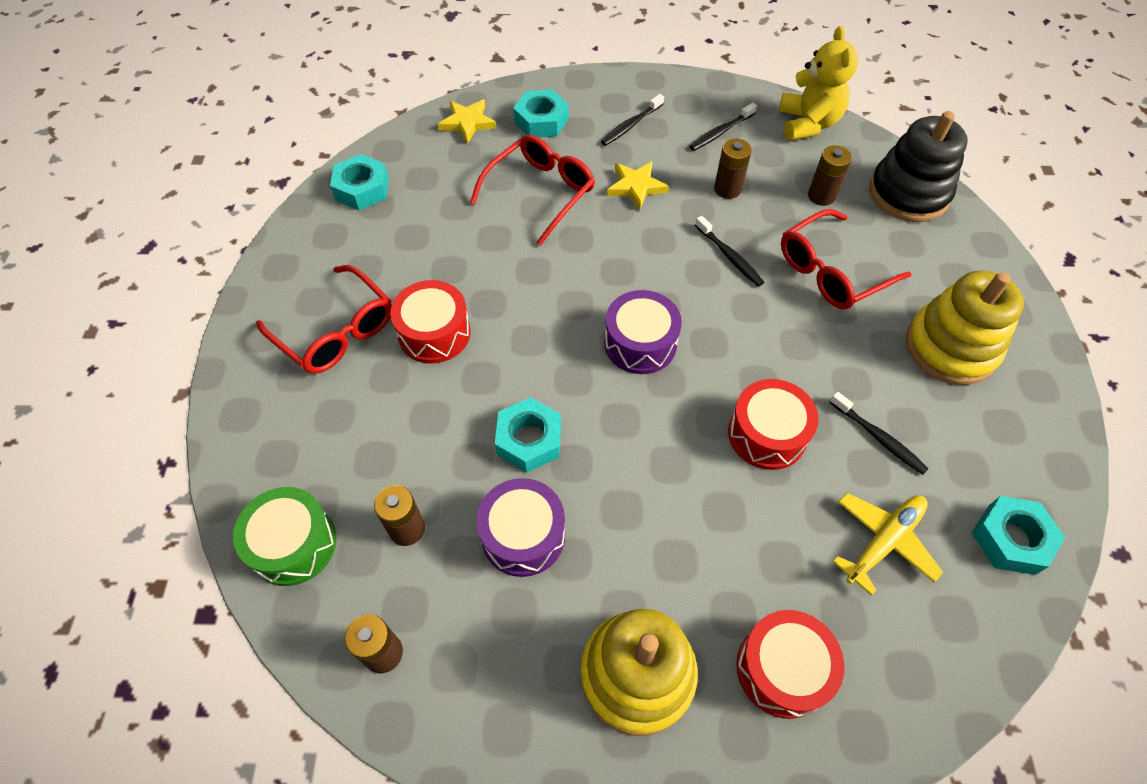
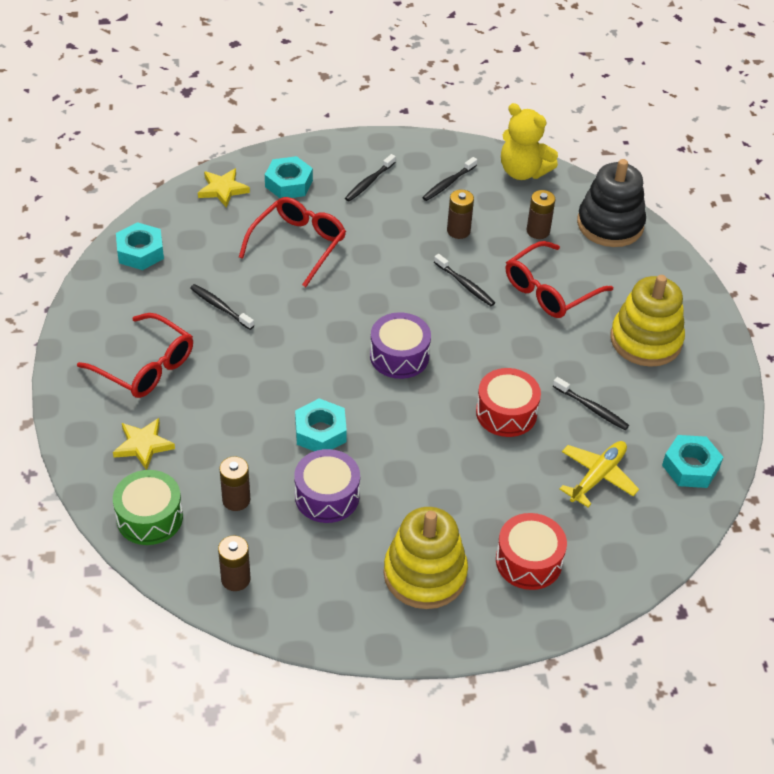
camera: 10 degrees left, 10 degrees down
red drum [390,280,471,363] -> none
yellow star [607,161,669,210] -> yellow star moved to [113,418,175,470]
yellow teddy bear [779,26,858,141] -> yellow teddy bear turned 135 degrees clockwise [501,103,558,180]
none -> black toothbrush [190,284,254,330]

